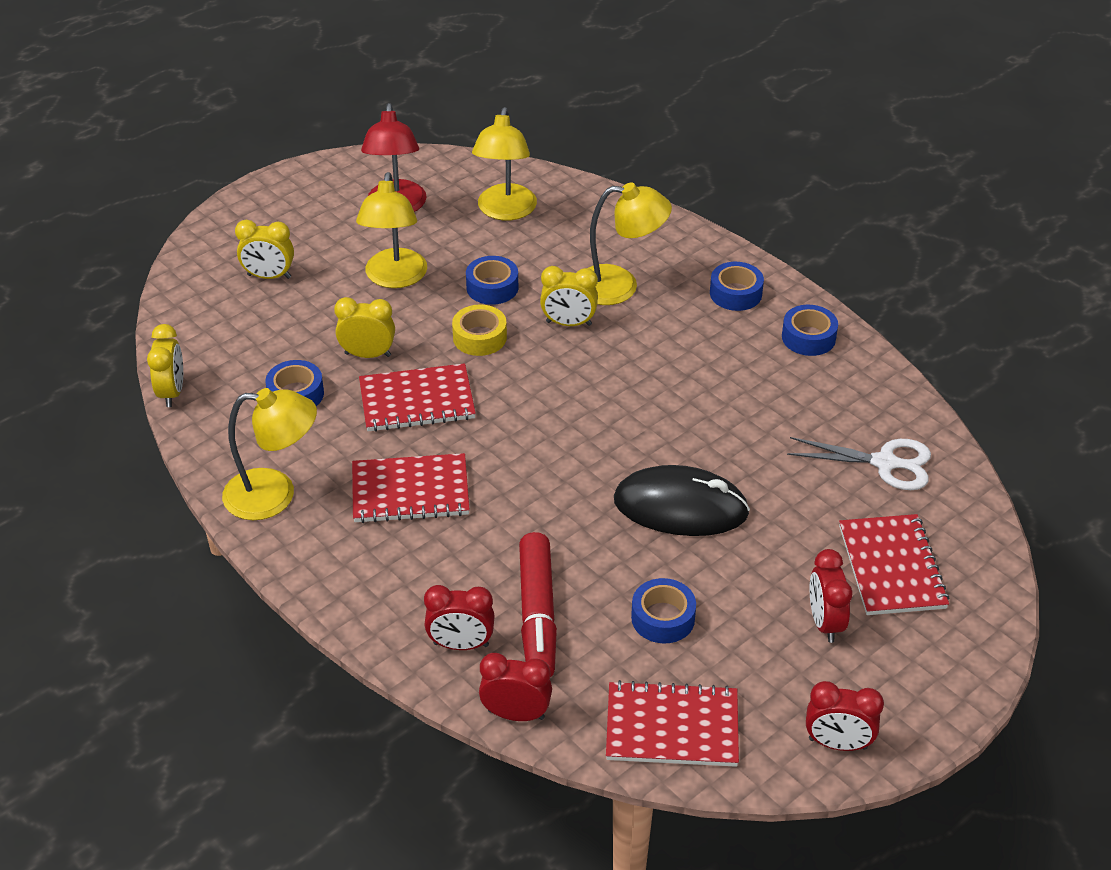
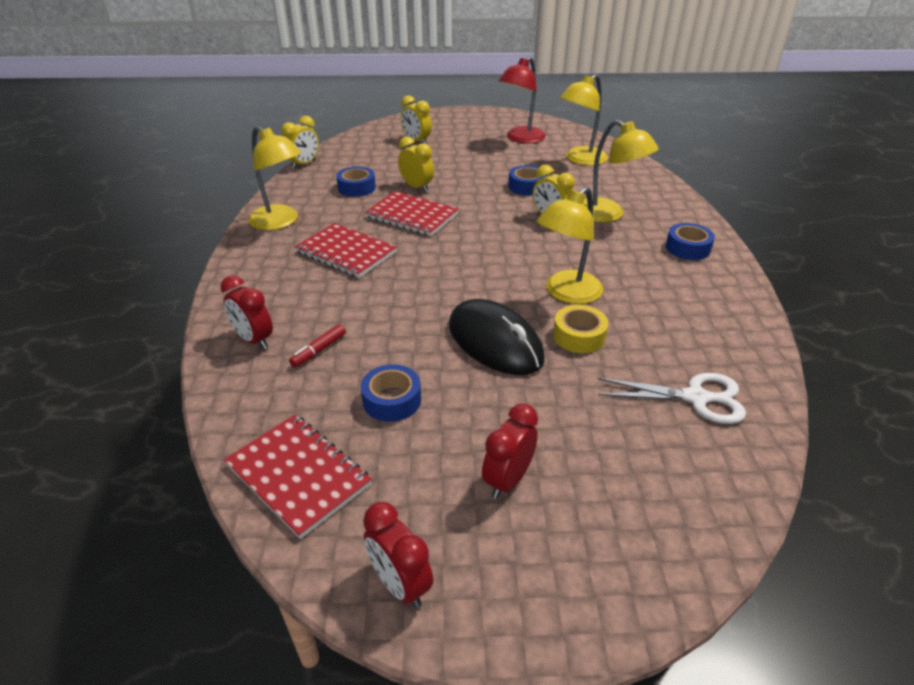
camera: 40 degrees right, 5 degrees down
yellow lamp [356,172,427,288] -> yellow lamp moved to [537,187,603,304]
yellow tape [452,305,507,356] -> yellow tape moved to [553,305,608,353]
red clock [479,653,552,721] -> none
red marker [519,532,557,677] -> red marker [289,324,346,367], size x0.47
blue tape [782,305,838,356] -> none
white scissors [787,437,931,490] -> white scissors turned 45 degrees counterclockwise [598,373,746,424]
red notebook [839,514,949,615] -> none

